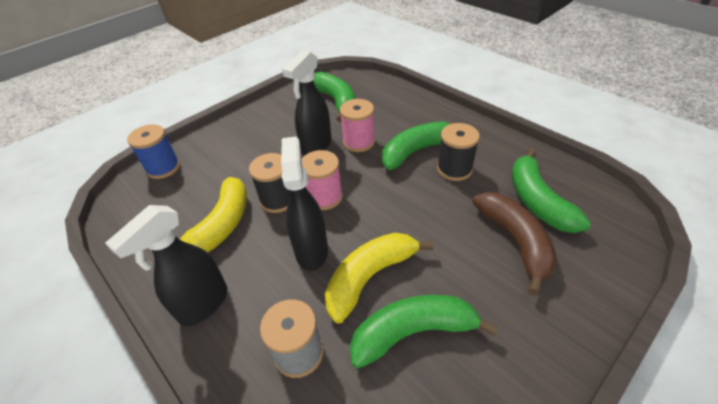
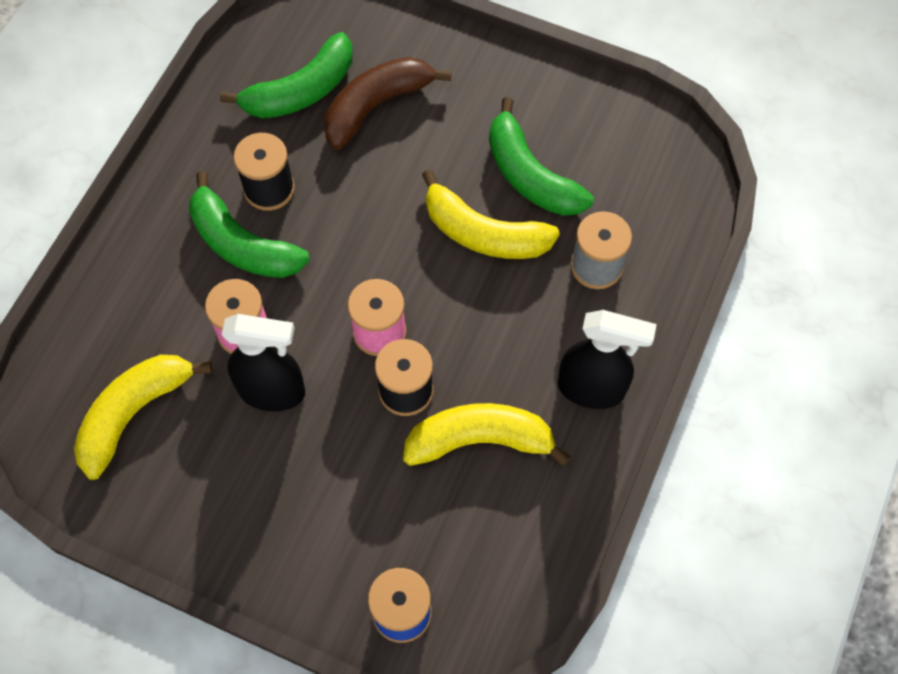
camera: 115 degrees left, 20 degrees up
black spray bottle [281,137,328,271] -> none
green banana [313,72,355,122] -> yellow banana [74,355,212,480]

